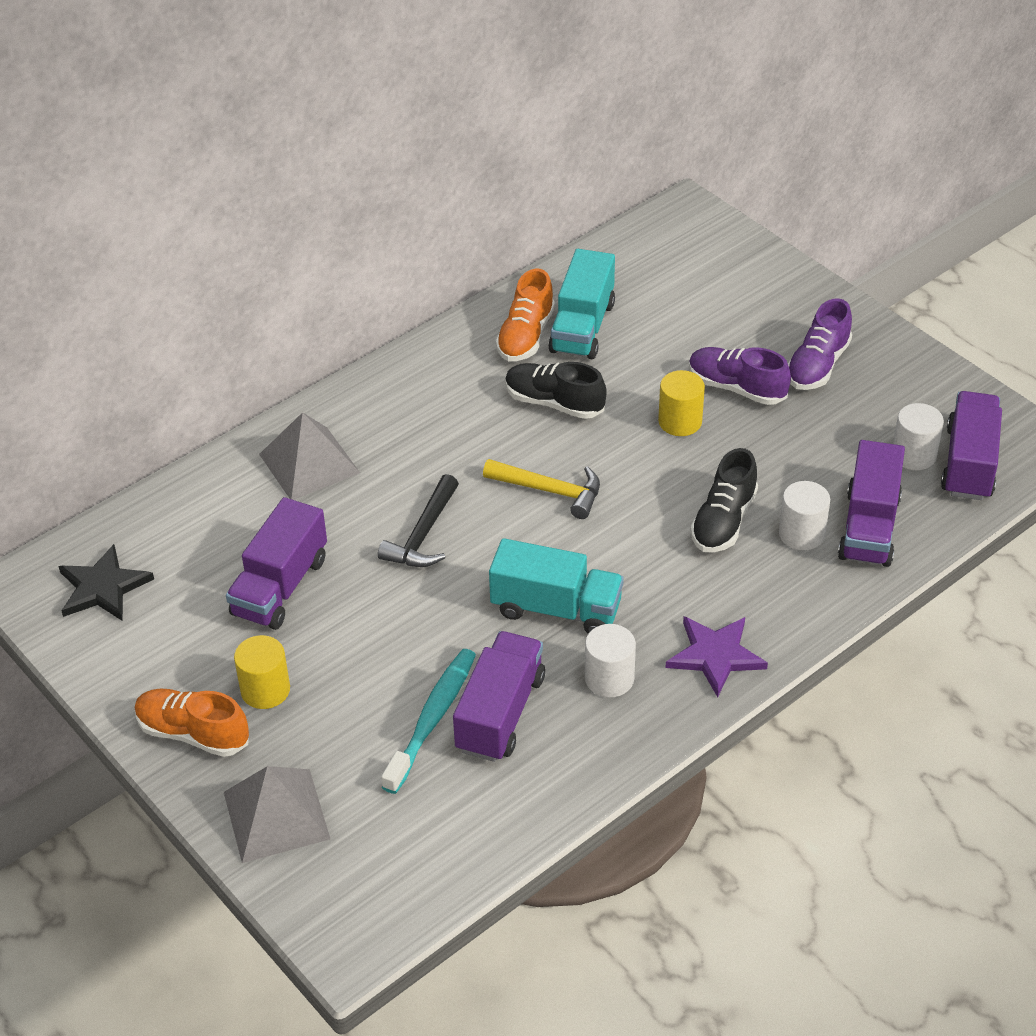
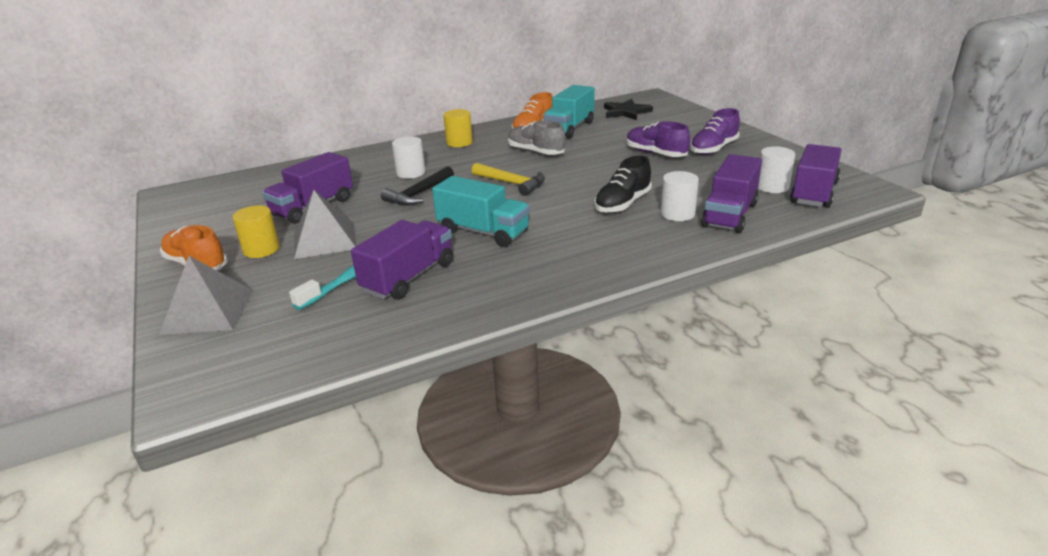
camera: 15 degrees right, 15 degrees down
black star [58,544,154,621] -> black star moved to [604,99,653,120]
grey pyramid [259,412,360,500] -> grey pyramid moved to [294,190,357,259]
black shoe [505,362,607,419] -> grey shoe [508,120,566,155]
white cylinder [585,624,636,698] -> white cylinder moved to [392,136,426,179]
yellow cylinder [658,370,705,436] -> yellow cylinder moved to [443,109,473,147]
purple star [665,617,768,697] -> none

